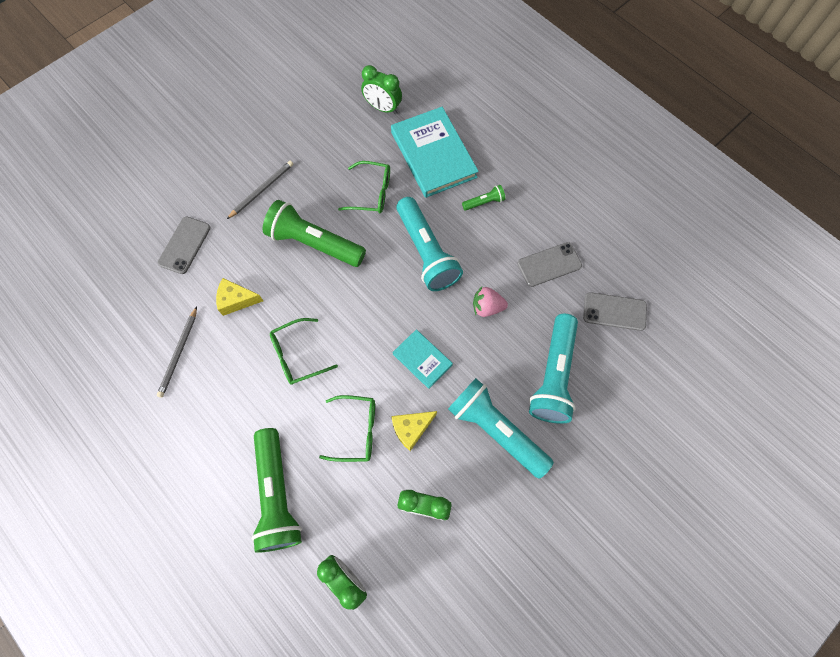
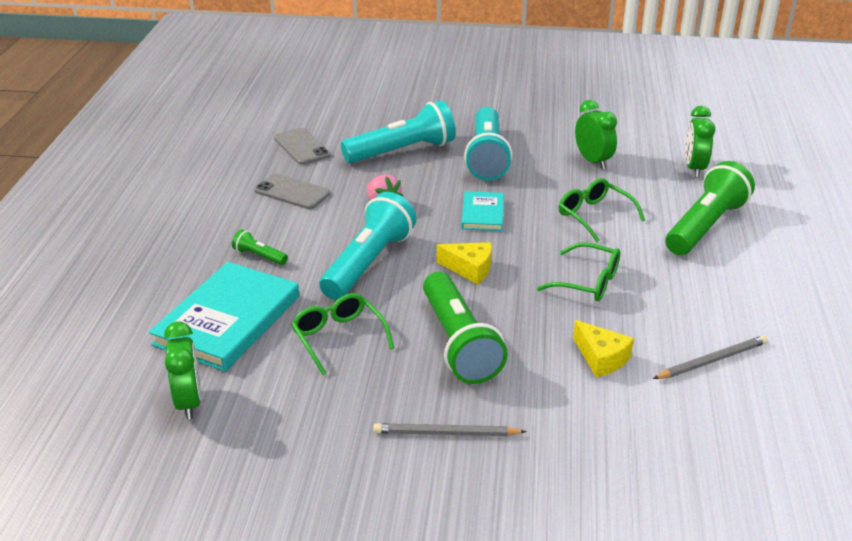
camera: 130 degrees left, 35 degrees down
grey phone [158,217,211,274] -> none
yellow cheese [391,411,437,451] -> yellow cheese moved to [437,242,492,285]

